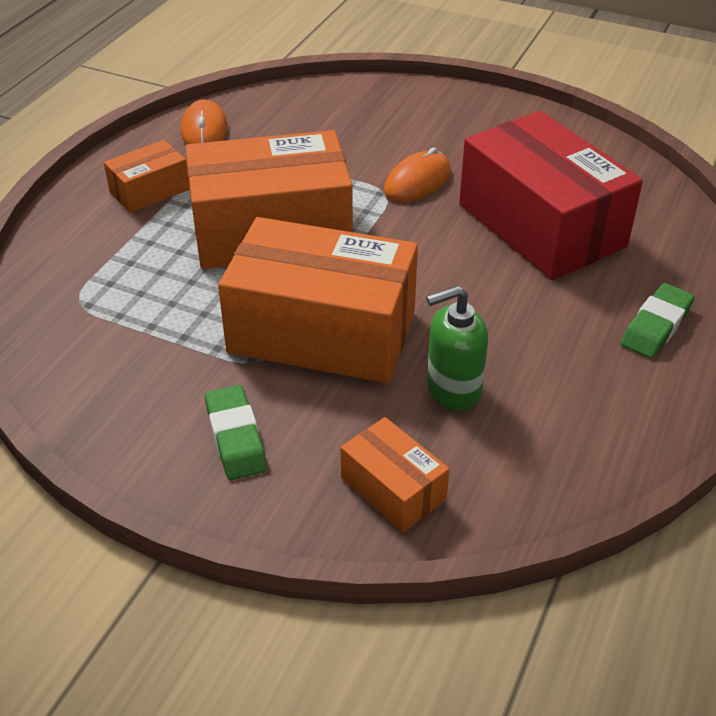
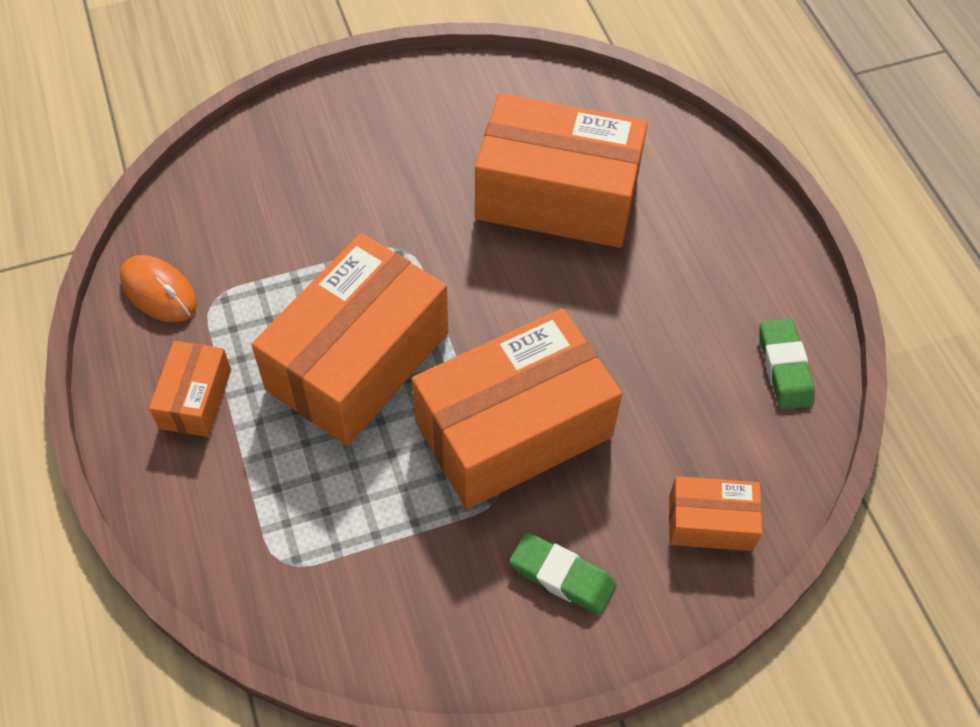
camera: 45 degrees left, 15 degrees up
orange mouse [384,148,451,202] -> none
green soap dispenser [426,286,488,411] -> none
red box [459,111,643,280] -> orange box [475,93,648,248]
green eraser [620,283,695,359] -> green eraser moved to [759,319,815,410]

